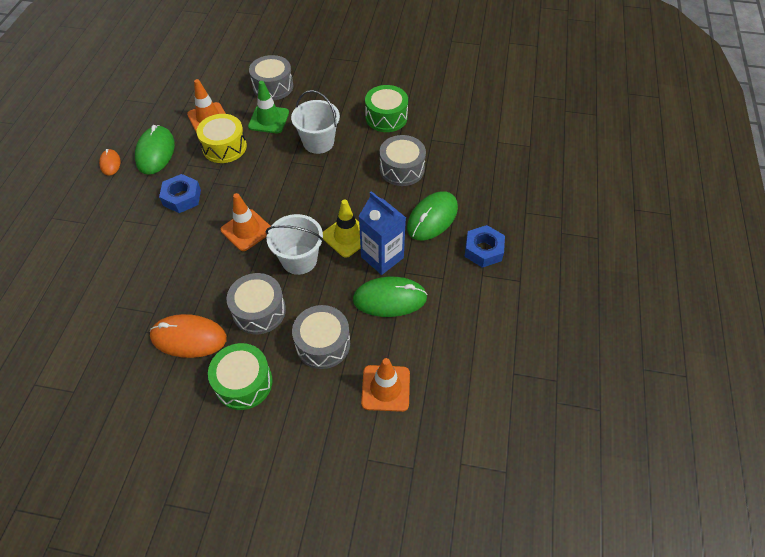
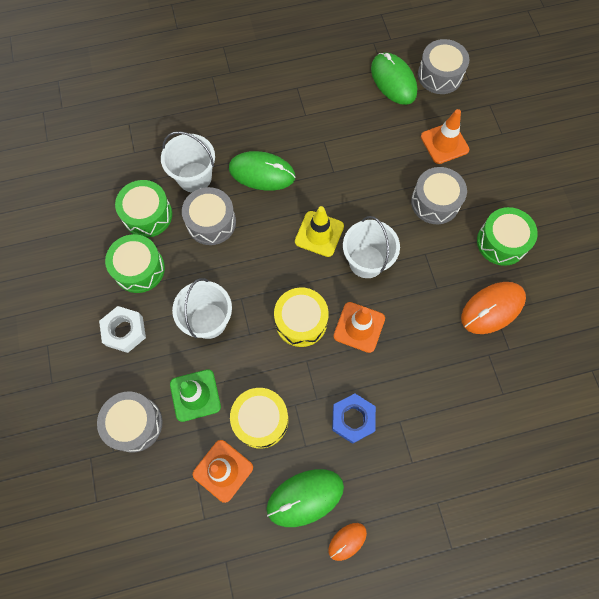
camera: 115 degrees left, 15 degrees up
orange mouse [149,314,227,358] -> orange mouse turned 75 degrees clockwise [461,282,526,334]
grey drum [227,273,286,334] -> grey drum moved to [418,39,469,94]
green mouse [353,277,428,317] -> green mouse moved to [371,52,417,105]
blue carton [359,191,406,275] -> none
blue nut [464,225,505,268] -> none
none -> white nut [99,306,146,353]
none -> green drum [115,180,172,238]
none -> white bucket [161,131,215,193]
none -> yellow drum [274,287,329,347]

